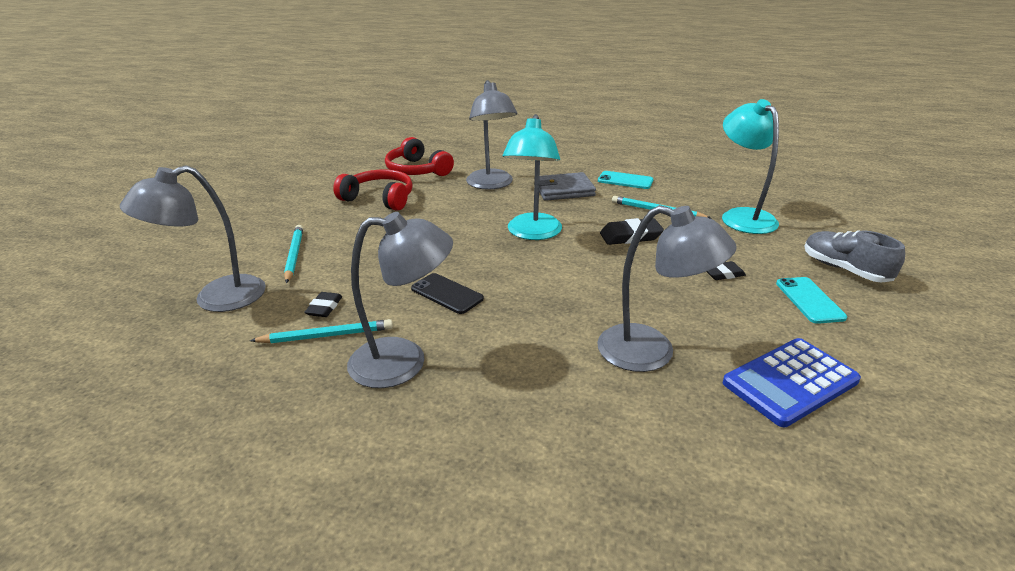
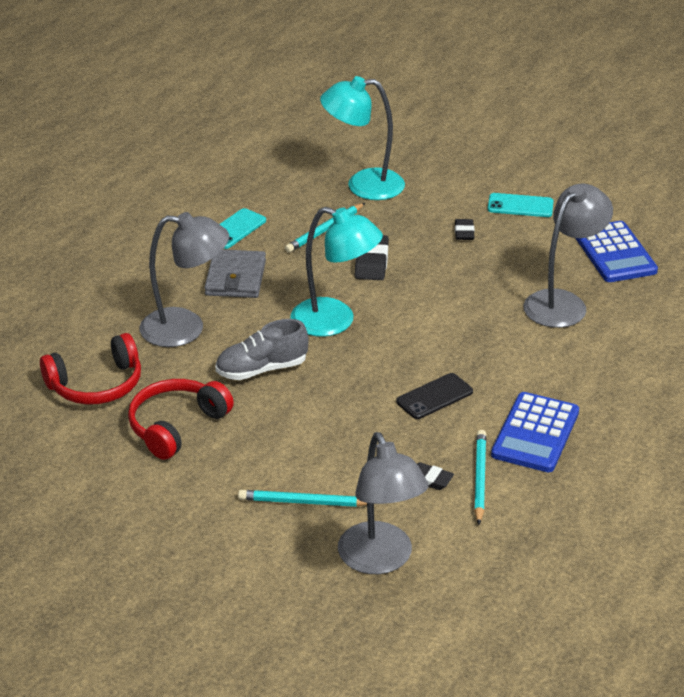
camera: 75 degrees left, 5 degrees up
grey lamp [347,212,453,388] -> blue calculator [491,392,579,472]
grey shoe [804,231,905,283] -> grey shoe moved to [215,319,309,380]

